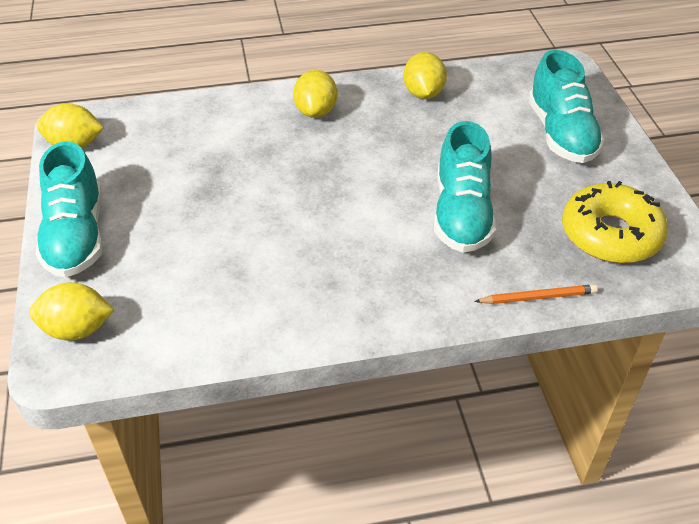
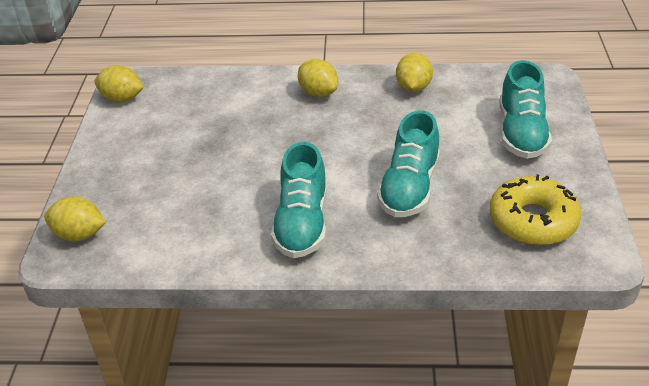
camera: 15 degrees right, 5 degrees down
turquoise shoe [36,141,103,278] -> turquoise shoe moved to [271,142,327,258]
yellow lemon [293,70,338,118] -> yellow lemon turned 60 degrees counterclockwise [298,59,338,97]
orange pencil [474,284,598,304] -> none

